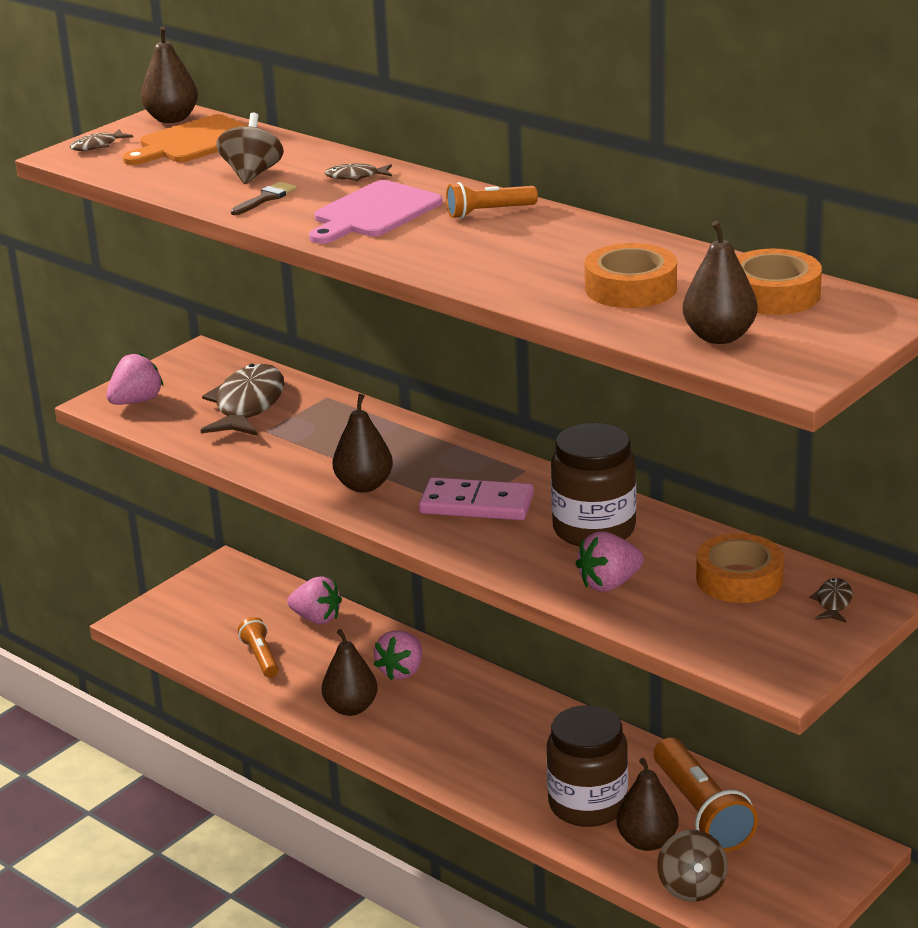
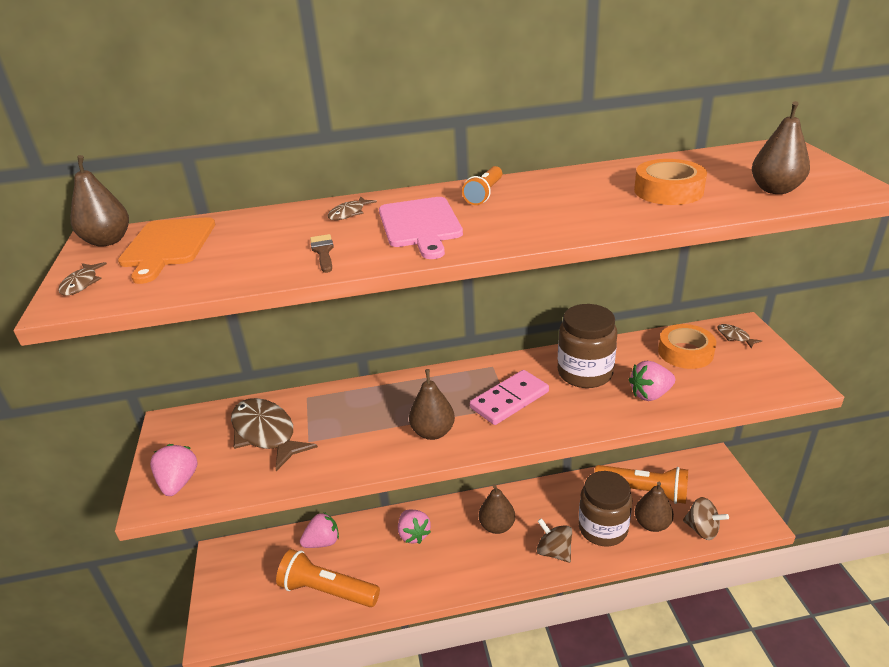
camera: 50 degrees left, 5 degrees up
brown spinning top [216,113,284,184] -> brown spinning top moved to [537,518,572,563]
orange flashlight [238,617,279,678] -> orange flashlight [276,549,380,607], size x1.82
brown pear [322,629,378,716] -> brown pear moved to [479,484,515,534]
pink strawberry [576,532,644,592] -> pink strawberry turned 60 degrees clockwise [629,361,675,401]
orange tape [737,249,822,315] -> none

